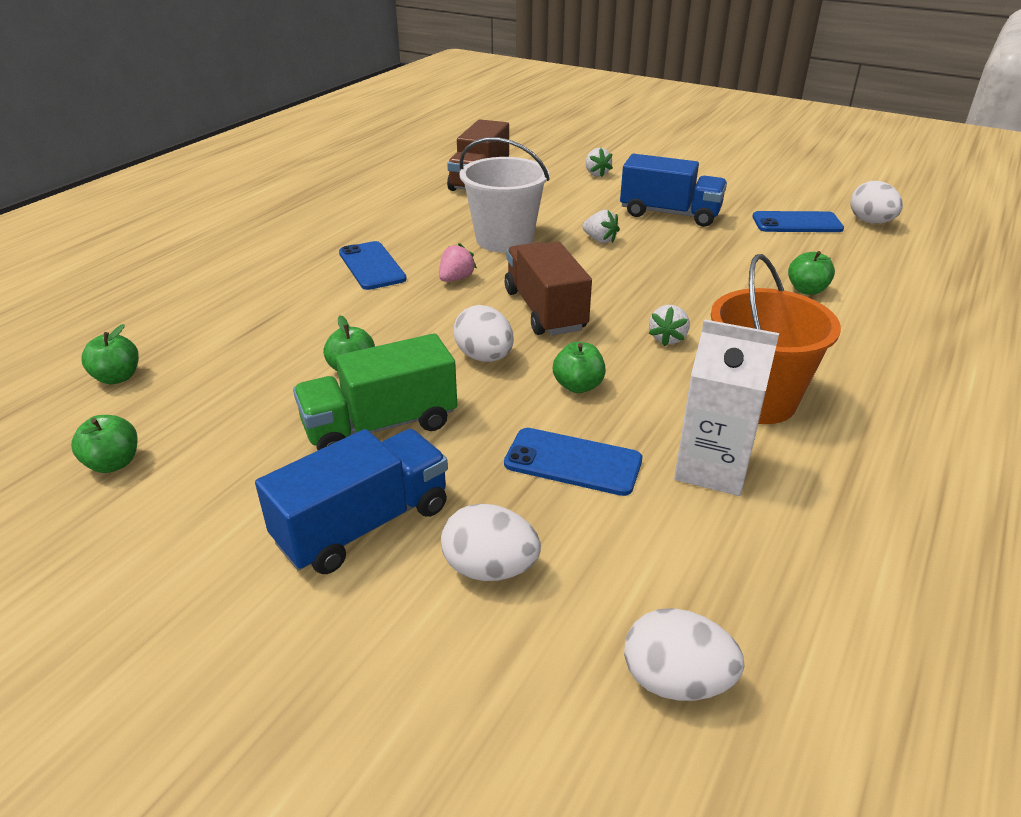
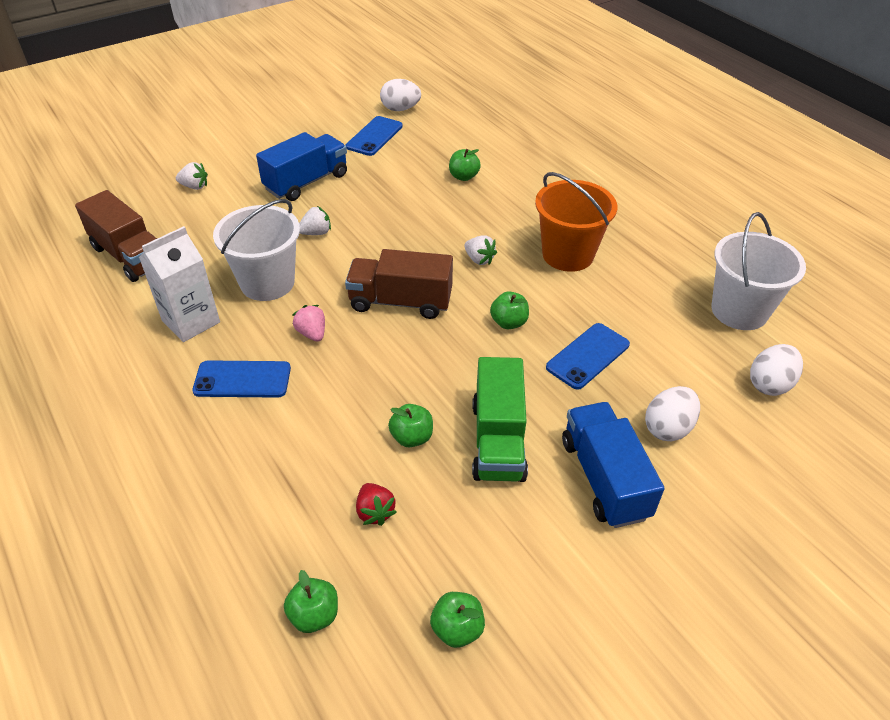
camera: 65 degrees left, 10 degrees up
white egg [454,305,514,362] -> none
white carton [674,319,779,496] -> white carton moved to [139,226,220,342]
none -> red strawberry [356,483,397,526]
none -> white bucket [711,212,806,330]

